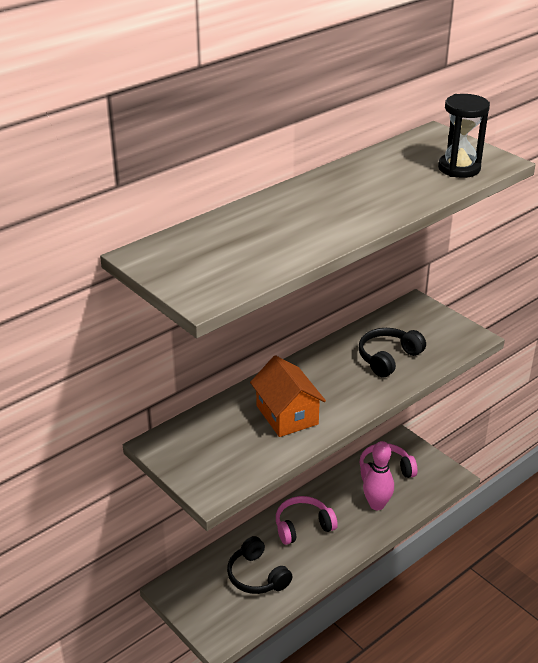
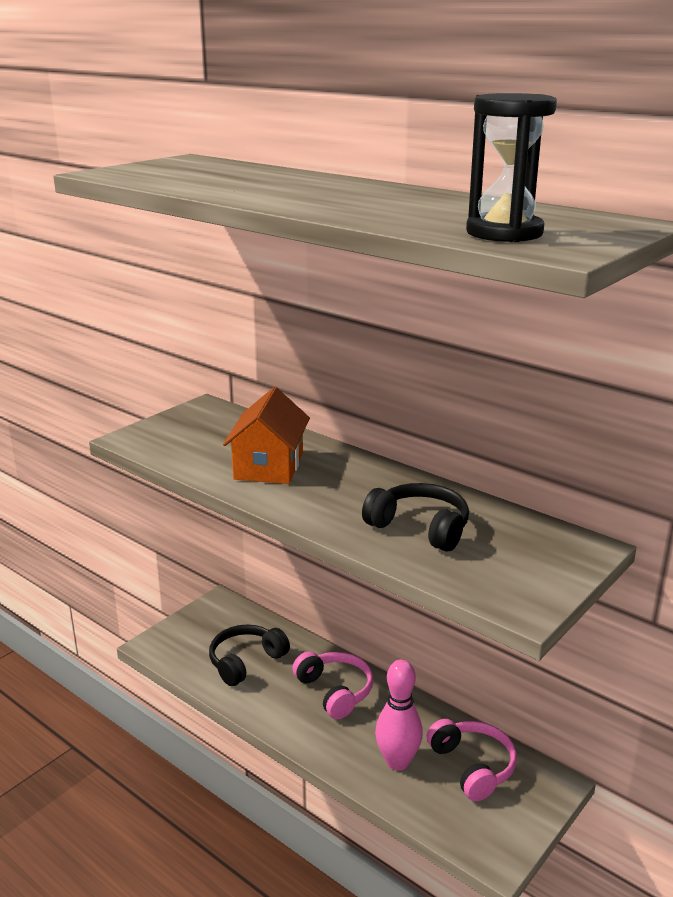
camera: 80 degrees right, 10 degrees down
orange house [250,355,326,437] -> orange house turned 45 degrees counterclockwise [223,387,310,484]

